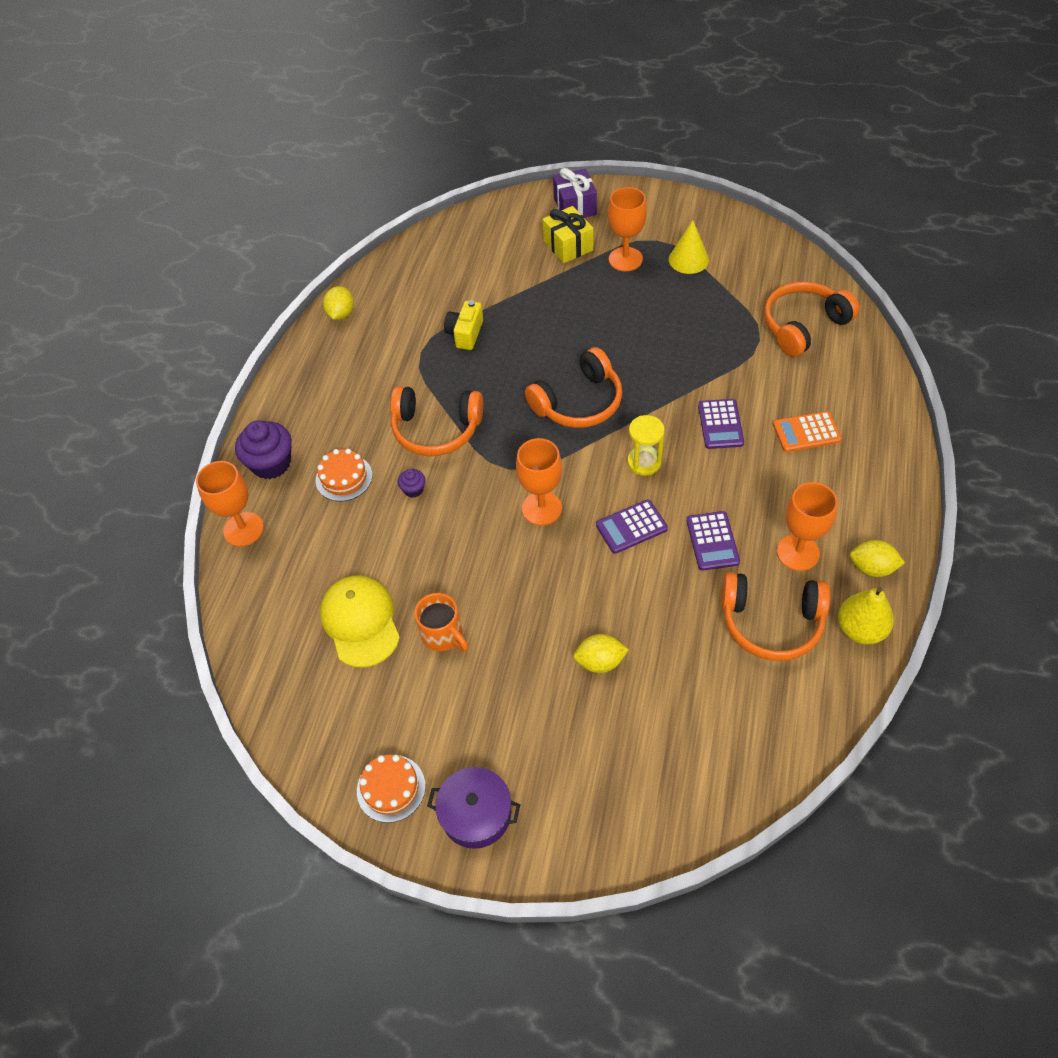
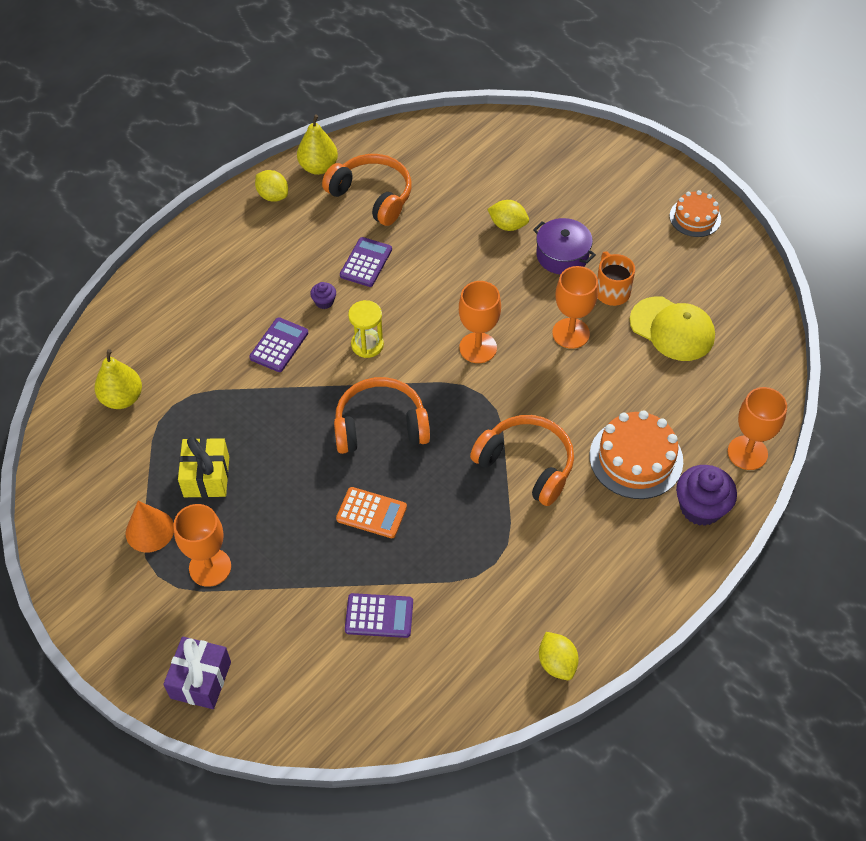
camera: 155 degrees left, 0 degrees up
orange cake [316,449,372,502] -> orange cake [590,410,683,499], size x1.60
yellow cap [320,576,400,667] -> yellow cap turned 60 degrees counterclockwise [630,296,715,361]
yellow lemon [323,286,354,320] -> yellow lemon turned 60 degrees counterclockwise [539,632,579,680]
purple cupcake [398,469,426,498] -> purple cupcake moved to [310,282,336,309]
purple pot [427,767,520,849] -> purple pot moved to [533,218,596,275]
yellow camera [444,300,483,350] -> none
yellow gift [543,206,593,263] -> yellow gift moved to [178,437,229,498]
purple calculator [596,500,668,554] -> purple calculator moved to [345,593,413,638]
yellow cone [669,220,709,274] -> orange cone [125,501,174,552]
orange headphones [764,281,860,357] -> yellow pear [94,349,142,409]
orange calculator [773,411,842,452] -> orange calculator moved to [336,487,407,538]
orange goblet [777,482,838,571] -> orange goblet moved to [552,266,598,349]

